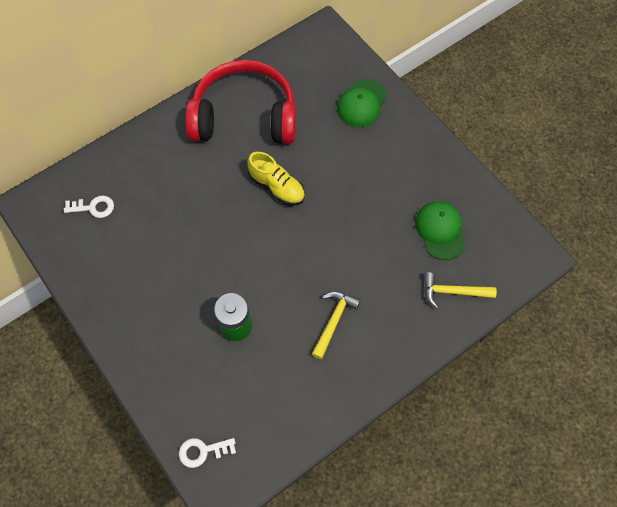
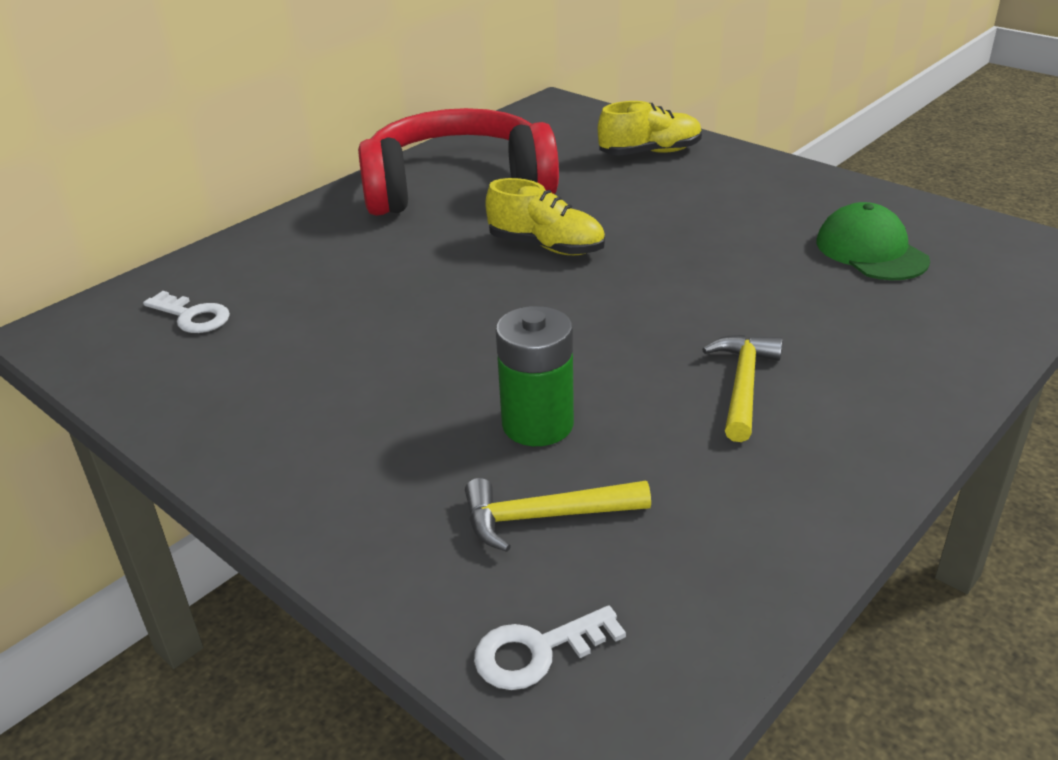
camera: 10 degrees left, 30 degrees down
white key [64,196,114,218] -> white key turned 45 degrees clockwise [143,291,230,333]
green cap [337,79,387,127] -> yellow shoe [598,101,702,156]
yellow hammer [424,273,497,309] -> yellow hammer moved to [465,478,651,552]

